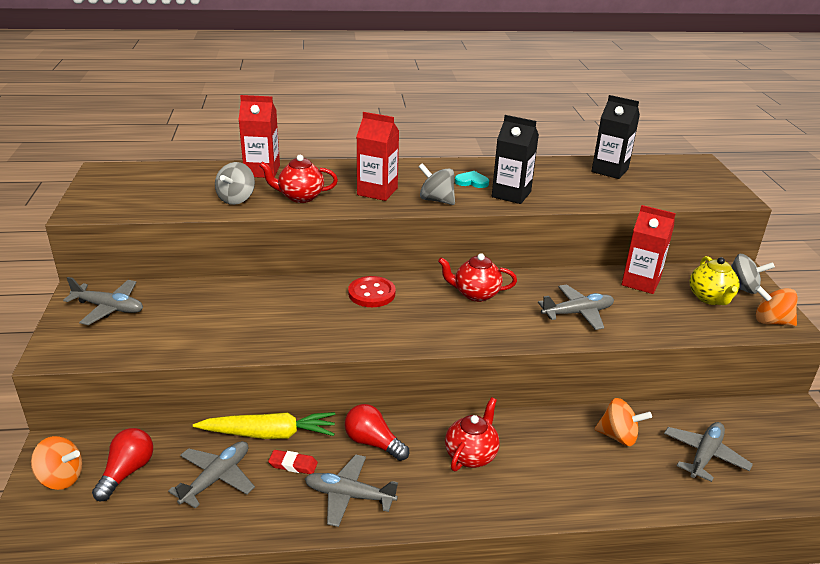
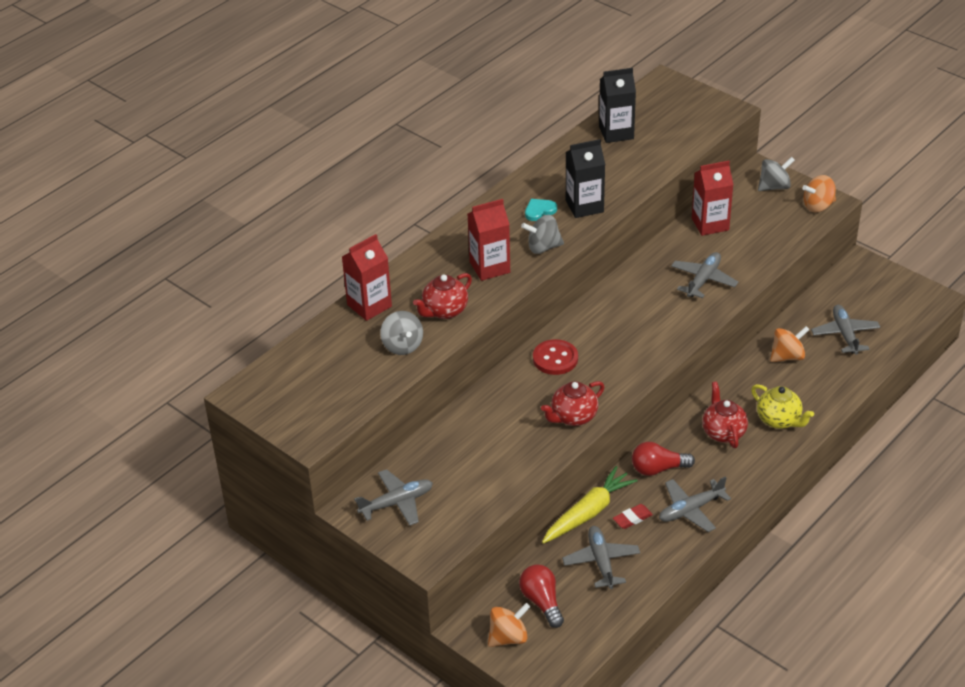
camera: 40 degrees left, 10 degrees up
red teapot [438,253,517,302] -> red teapot moved to [541,381,604,426]
yellow teapot [690,256,740,305] -> yellow teapot moved to [751,384,814,429]

